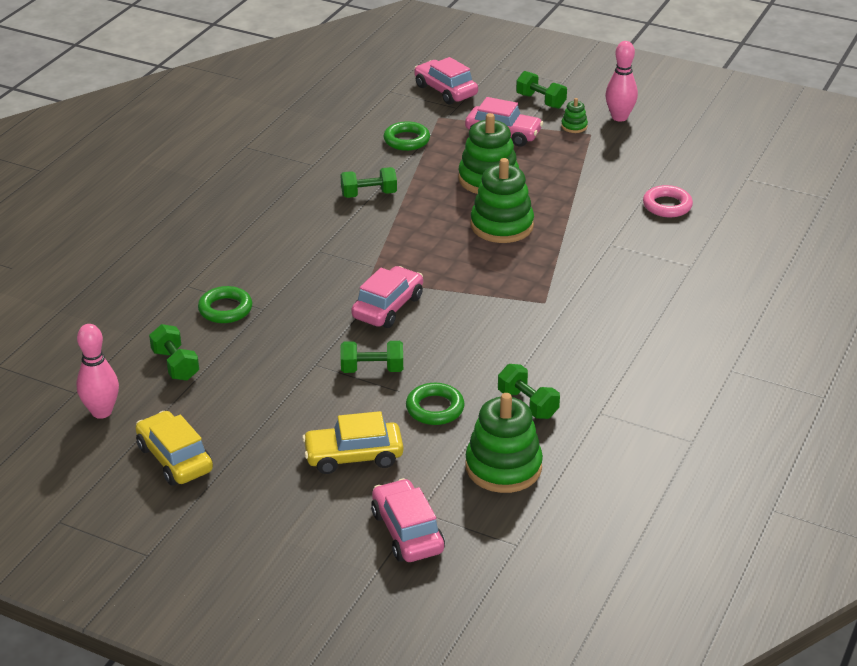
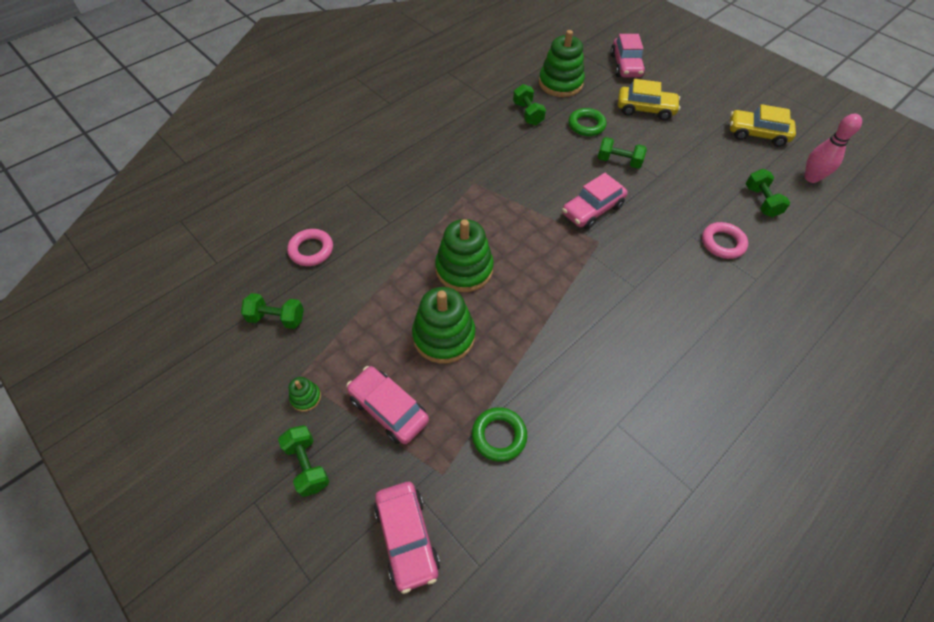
camera: 160 degrees left, 20 degrees up
yellow car [136,411,213,485] -> yellow car turned 120 degrees clockwise [730,104,796,147]
green ring [198,286,252,323] -> pink ring [702,222,748,259]
green dumbbell [340,167,397,198] -> green dumbbell moved to [241,293,304,329]
pink bowling pin [605,41,638,122] -> none

